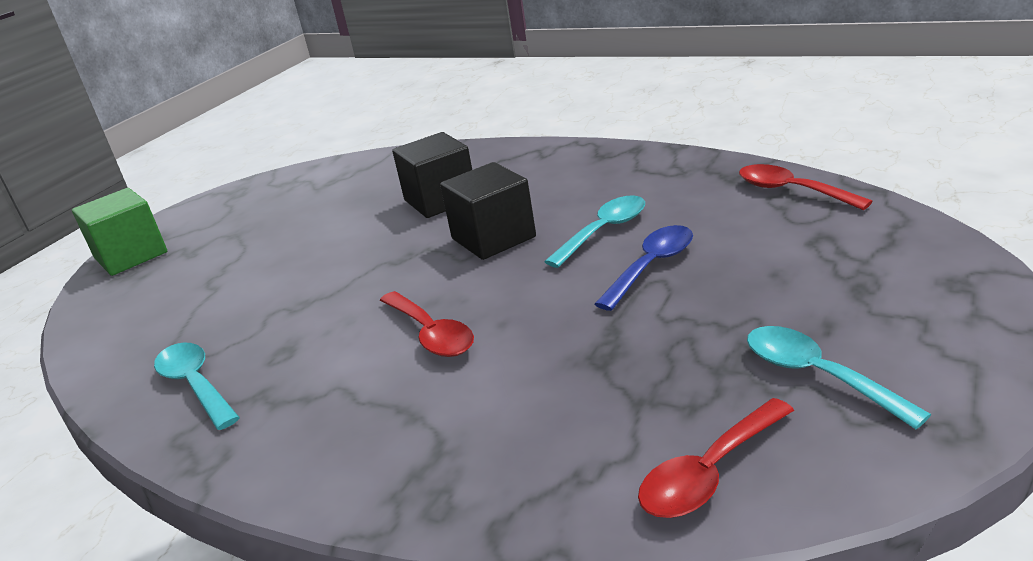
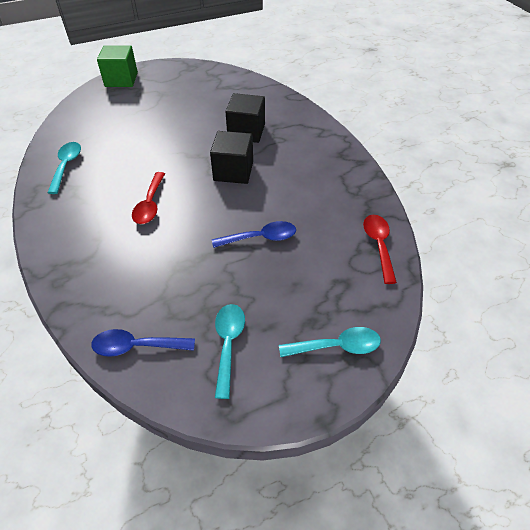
camera: 35 degrees right, 20 degrees up
turquoise spoon [544,195,645,268] -> turquoise spoon moved to [279,327,381,357]
red spoon [638,398,794,518] -> blue spoon [91,329,195,357]

